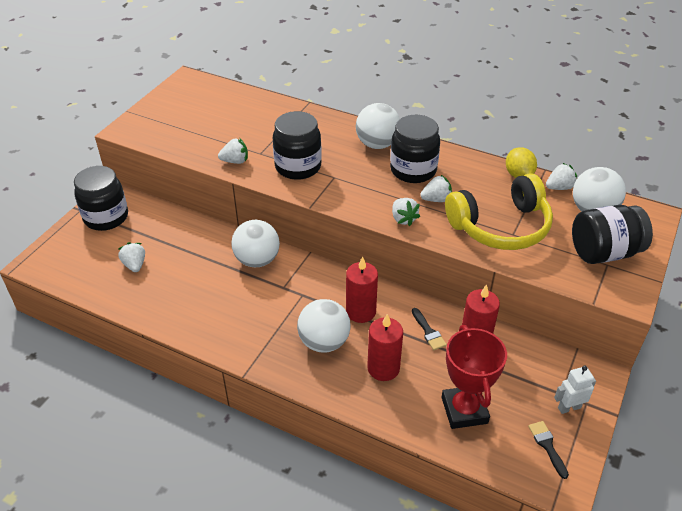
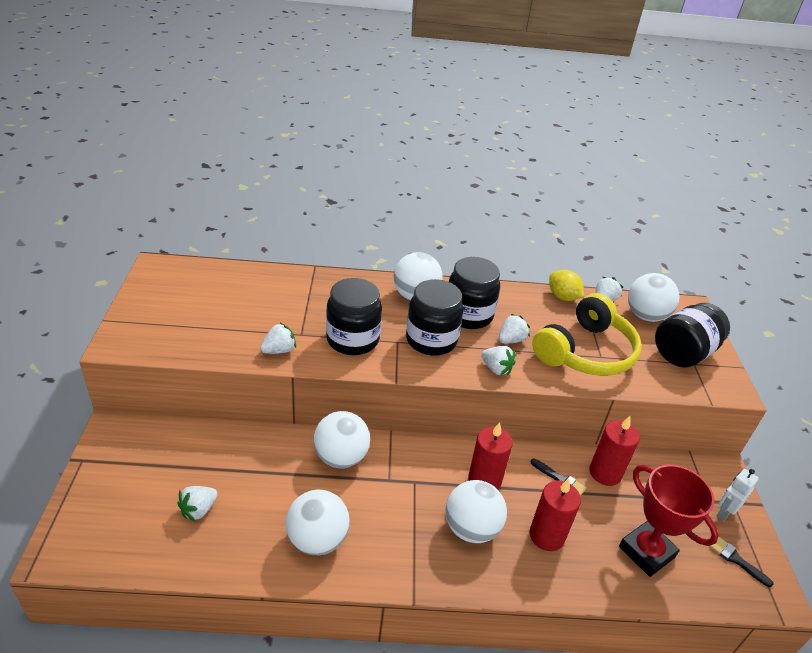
camera: 30 degrees left, 5 degrees down
black jar [74,166,128,231] -> black jar moved to [406,279,463,356]
white strawberry [118,242,145,272] -> white strawberry turned 90 degrees counterclockwise [177,486,218,522]
none -> white ball [286,490,350,555]

